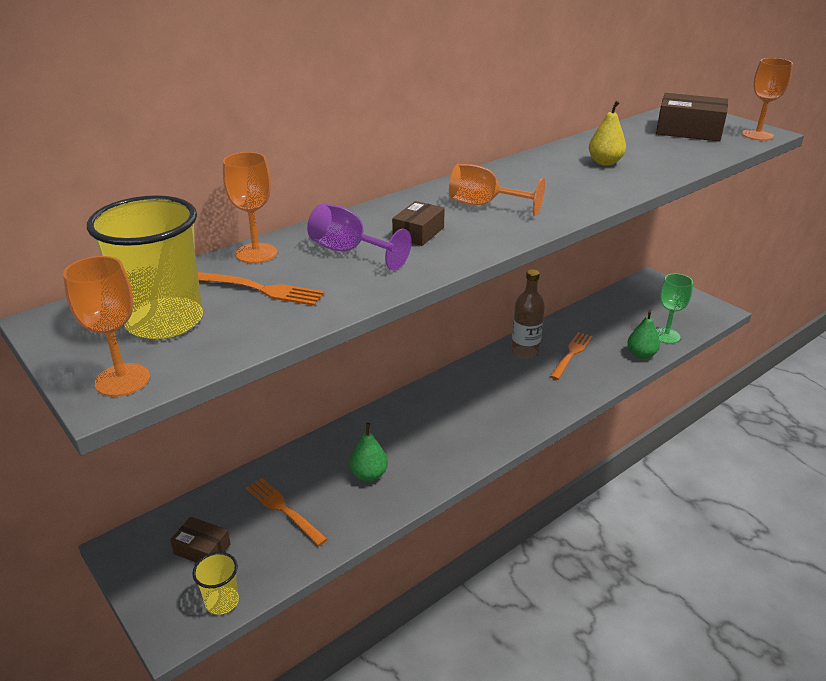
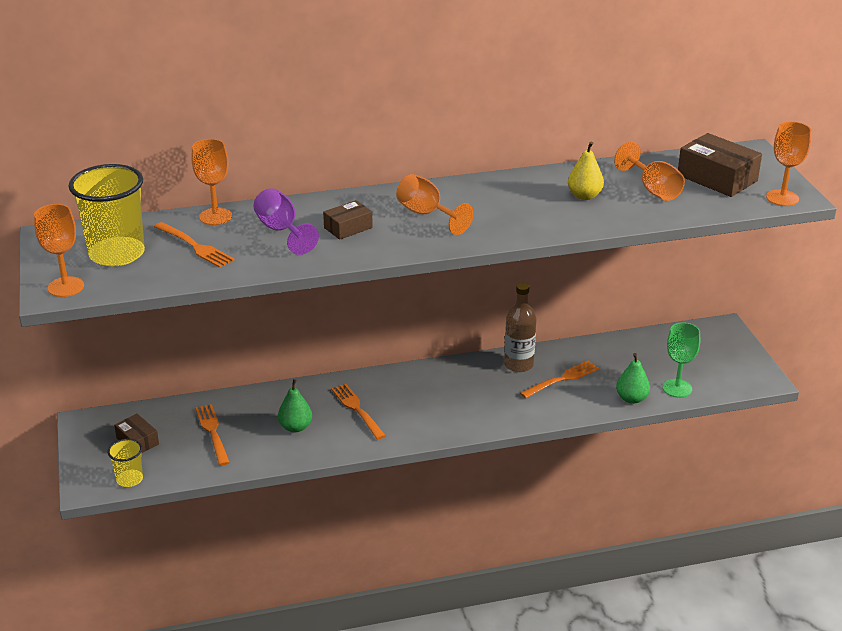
camera: 25 degrees right, 0 degrees up
none -> orange fork [331,384,386,440]
none -> orange goblet [614,142,685,201]

